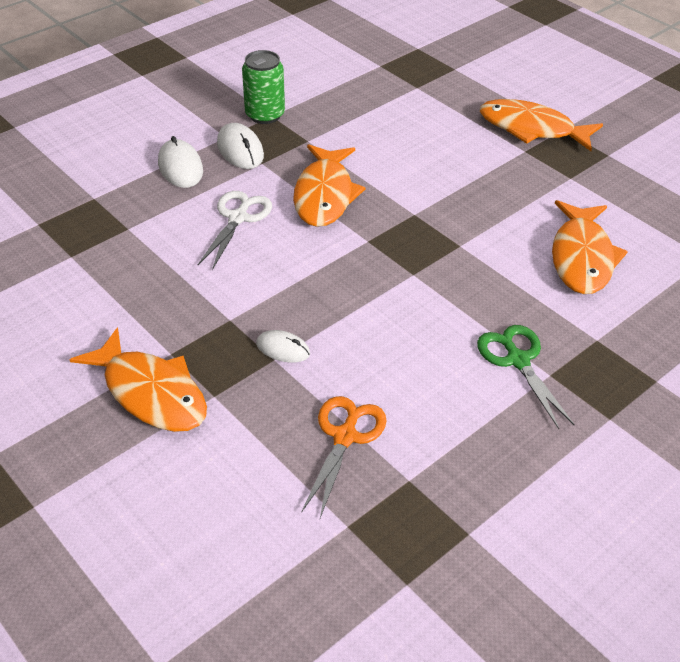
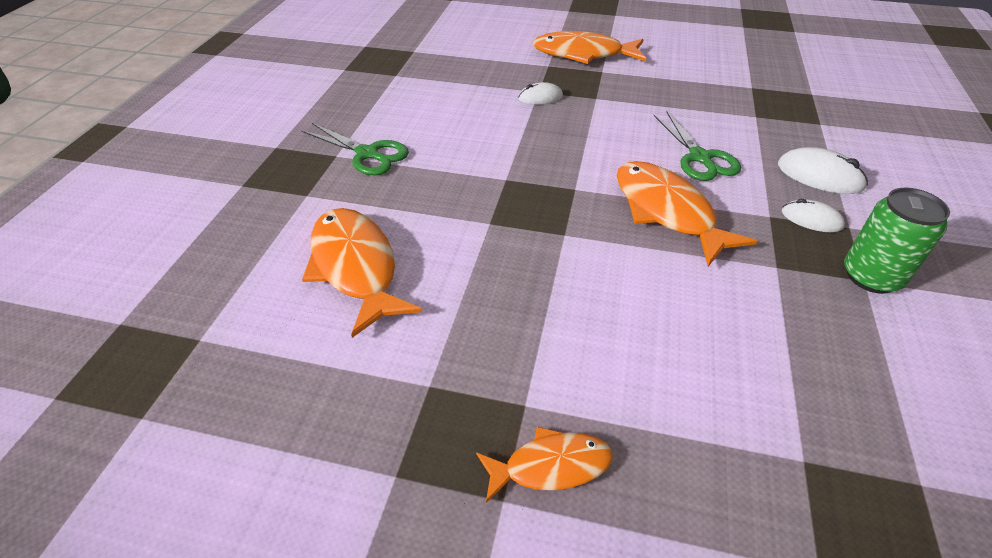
camera: 145 degrees right, 0 degrees up
white scissors [198,191,272,270] -> green scissors [653,112,741,181]
white mouse [217,123,264,169] -> white mouse [782,199,845,232], size x0.65
orange scissors [301,396,386,518] -> none
orange fish [480,99,603,151] -> orange fish [476,426,613,503], size x0.58

